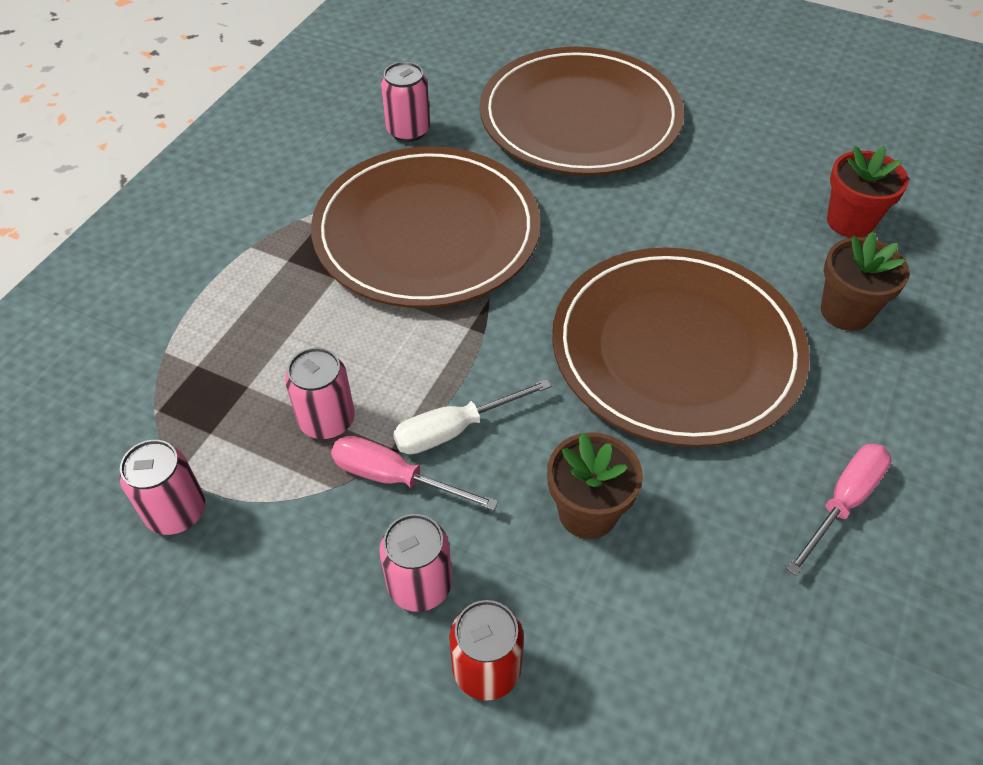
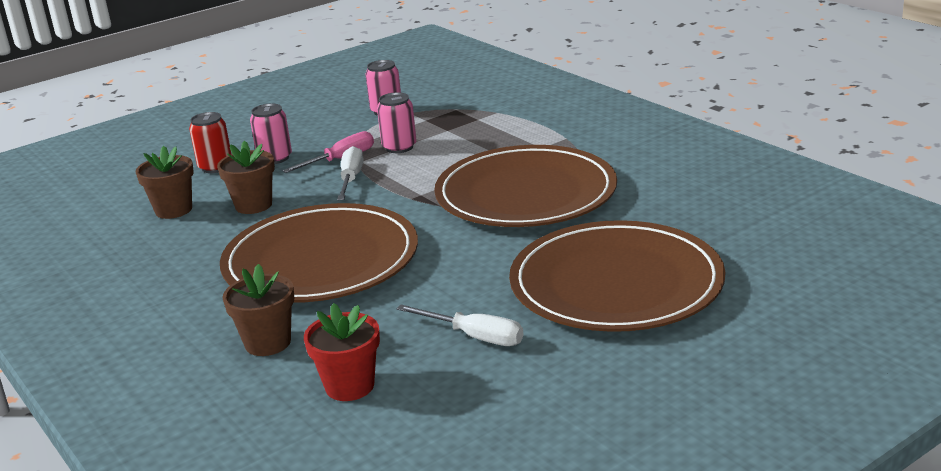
camera: 120 degrees right, 25 degrees down
pink can [381,62,430,142] -> none
pink screwdriver [787,444,892,576] -> none
none -> brown flower pot [136,146,194,219]
none -> white screwdriver [396,305,524,346]

